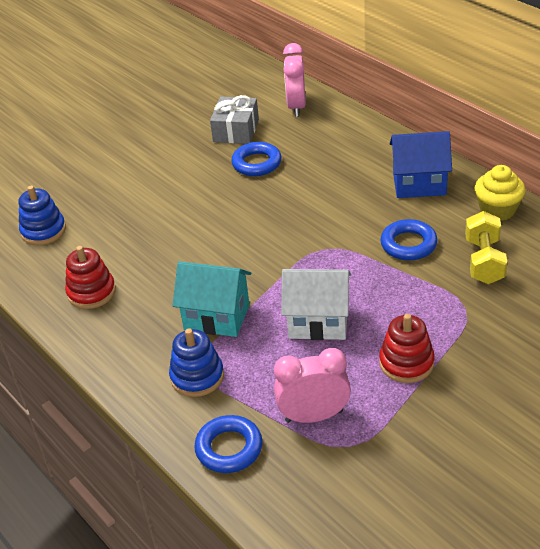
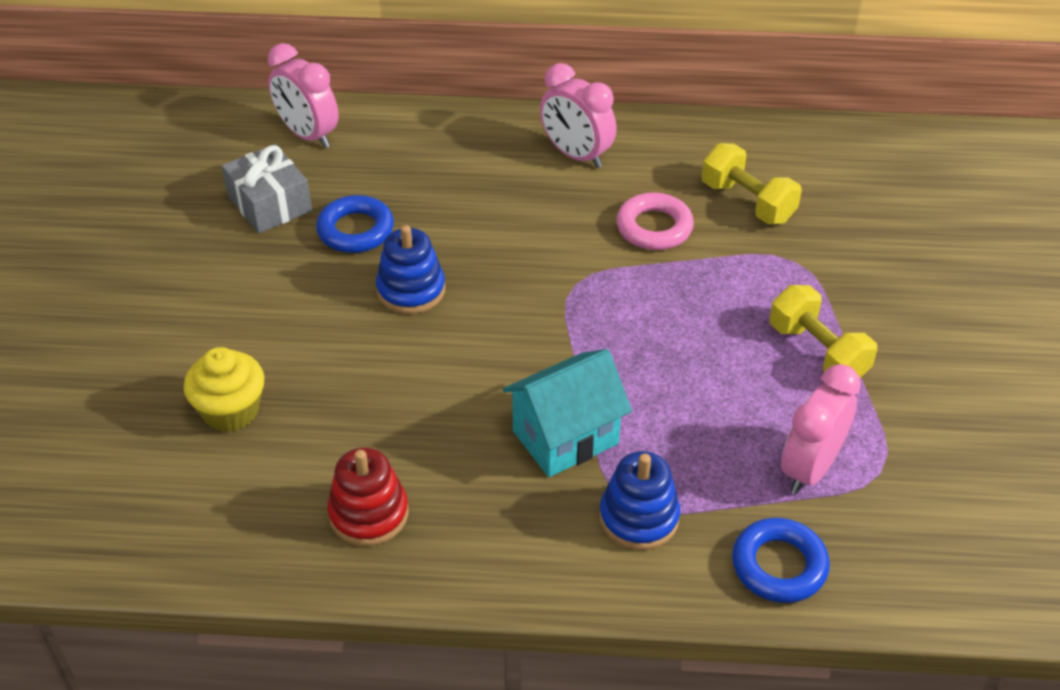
camera: 50 degrees left, 5 degrees up
blue stacking toy [19,186,66,245] -> blue stacking toy moved to [376,225,445,314]
white house [281,269,351,340] -> none
red stacking toy [379,314,435,383] -> yellow dumbbell [770,285,877,378]
blue ring [380,219,438,261] -> pink ring [616,192,694,250]
blue house [390,131,452,198] -> pink clock [540,63,617,168]
yellow cupcake [475,165,526,221] -> yellow cupcake moved to [184,347,265,432]

